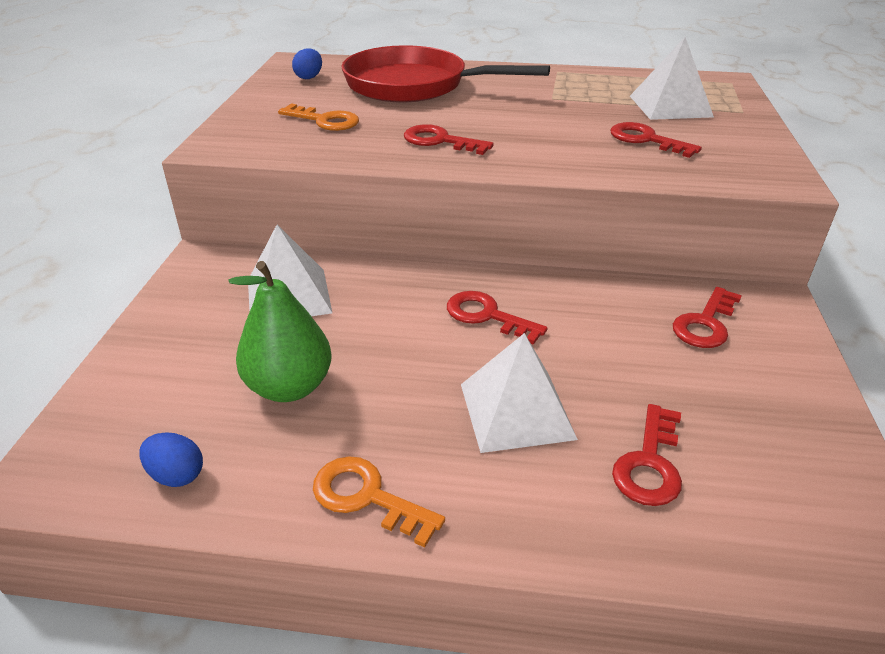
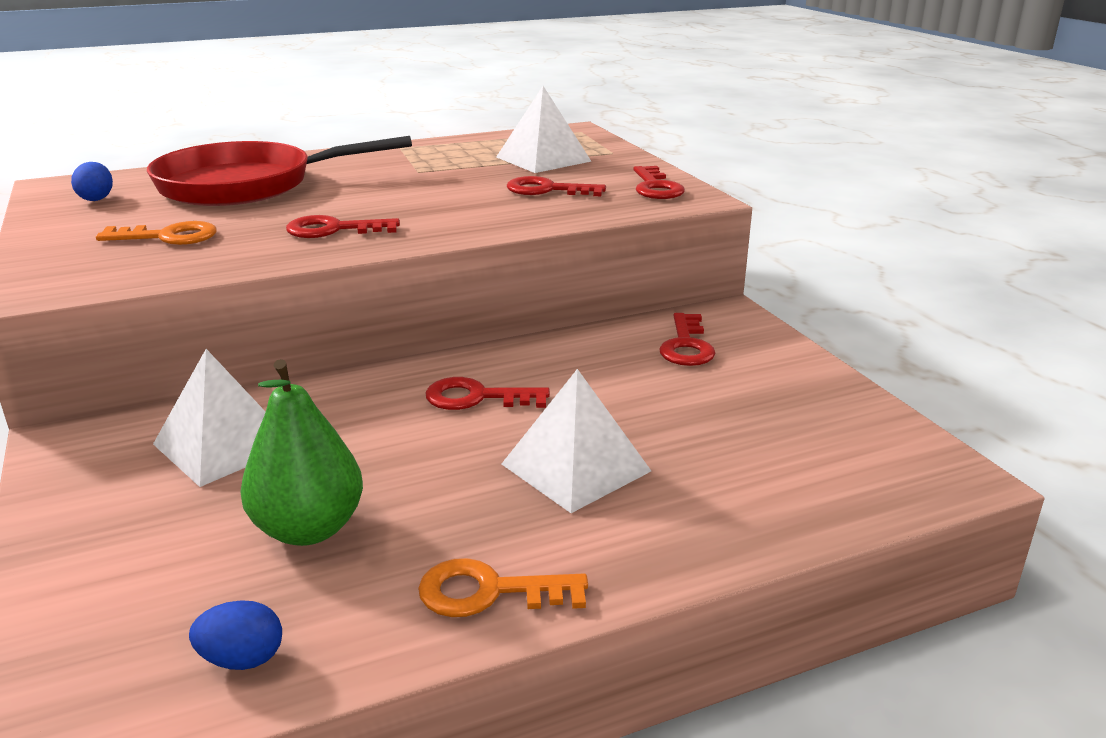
camera: 30 degrees left, 10 degrees down
red key [612,404,682,506] -> red key moved to [634,166,685,199]

